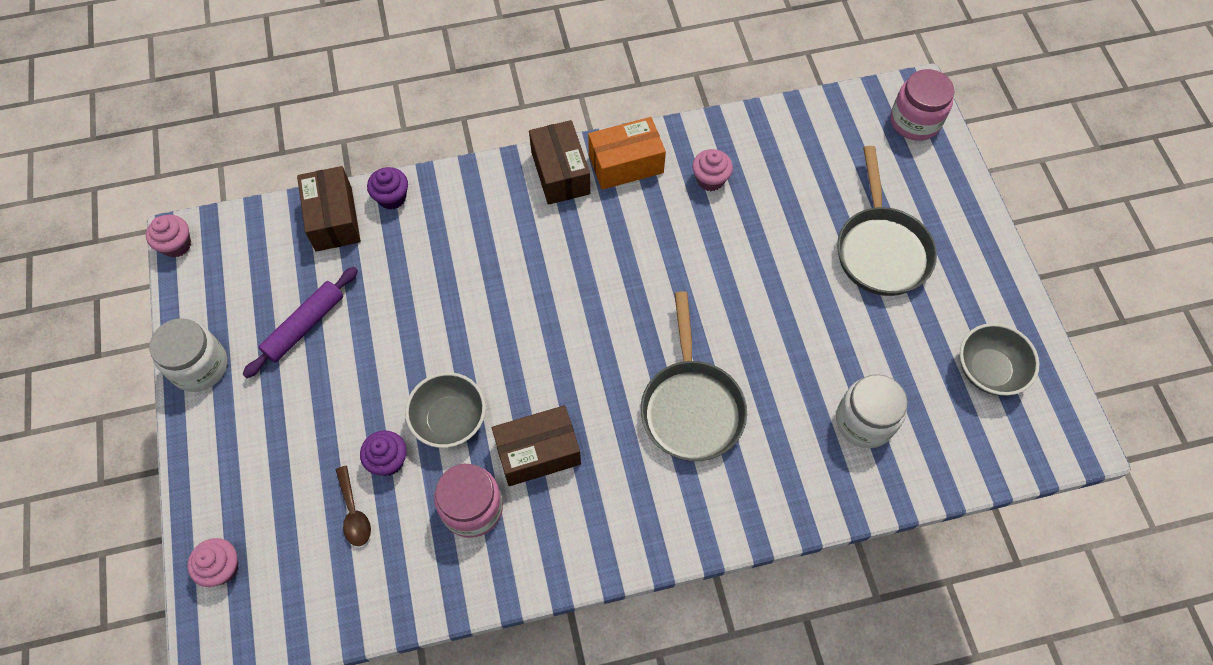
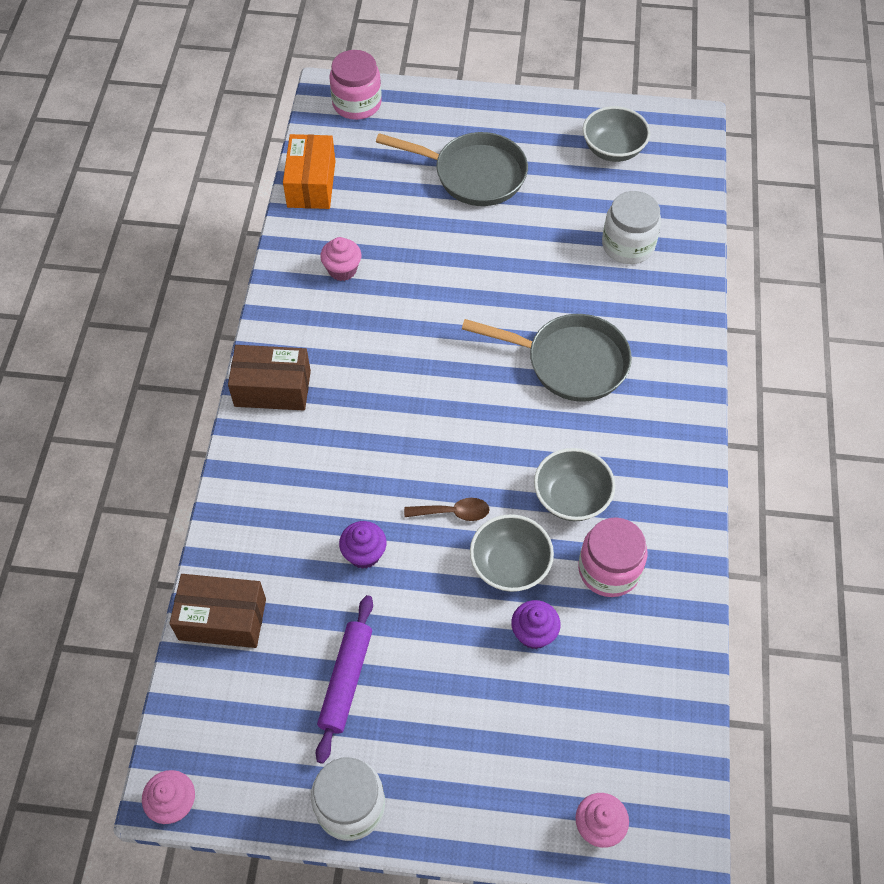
camera: 70 degrees left, 5 degrees down
purple rolling pin [242,267,358,378] -> purple rolling pin turned 45 degrees clockwise [316,595,373,764]
brown spoon [336,466,371,546] -> brown spoon moved to [404,498,490,521]
purple cupcake [367,167,408,209] -> purple cupcake moved to [339,521,386,569]
brown box [492,405,581,486] -> grey bowl [534,448,615,521]
orange box [588,117,666,190] -> orange box moved to [283,134,335,209]

